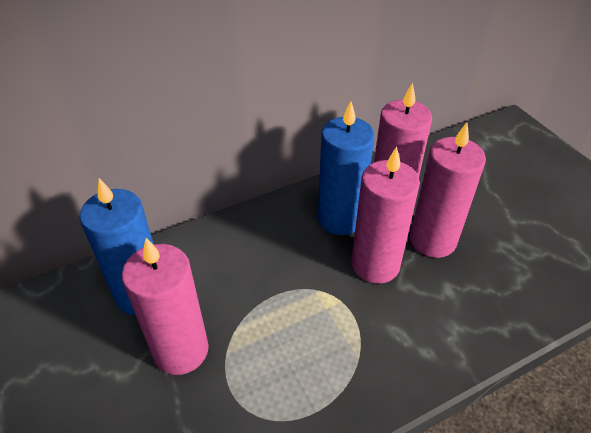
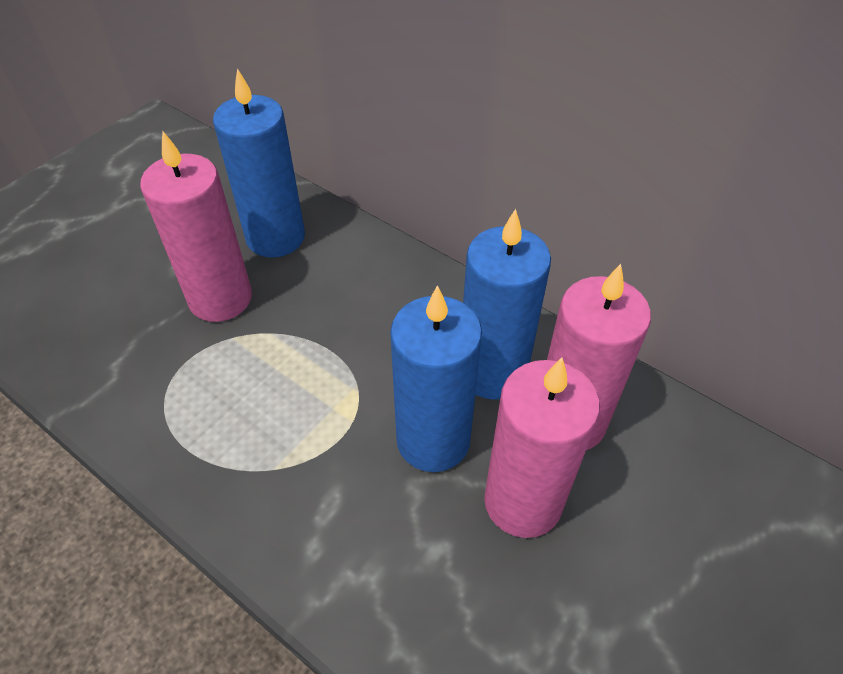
camera: 65 degrees right, 5 degrees up
pink candle [351,146,420,284] -> blue candle [390,285,482,472]

